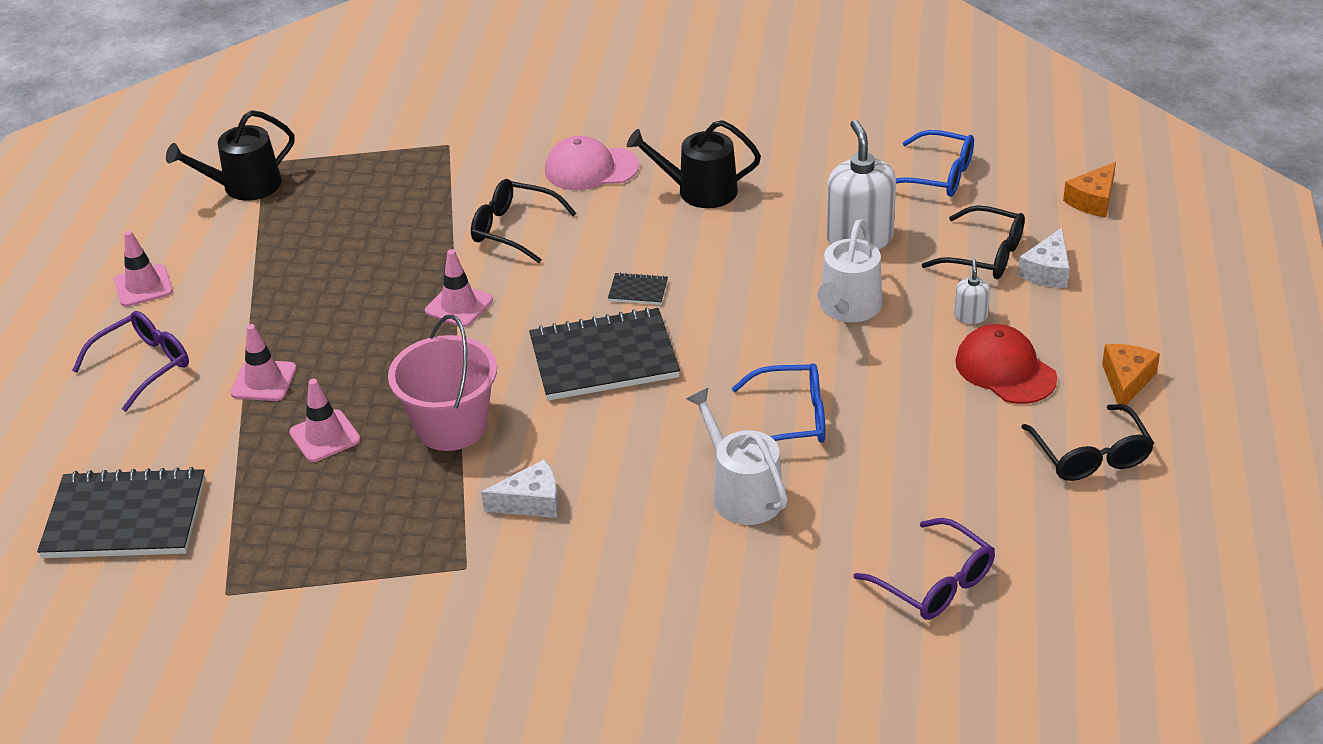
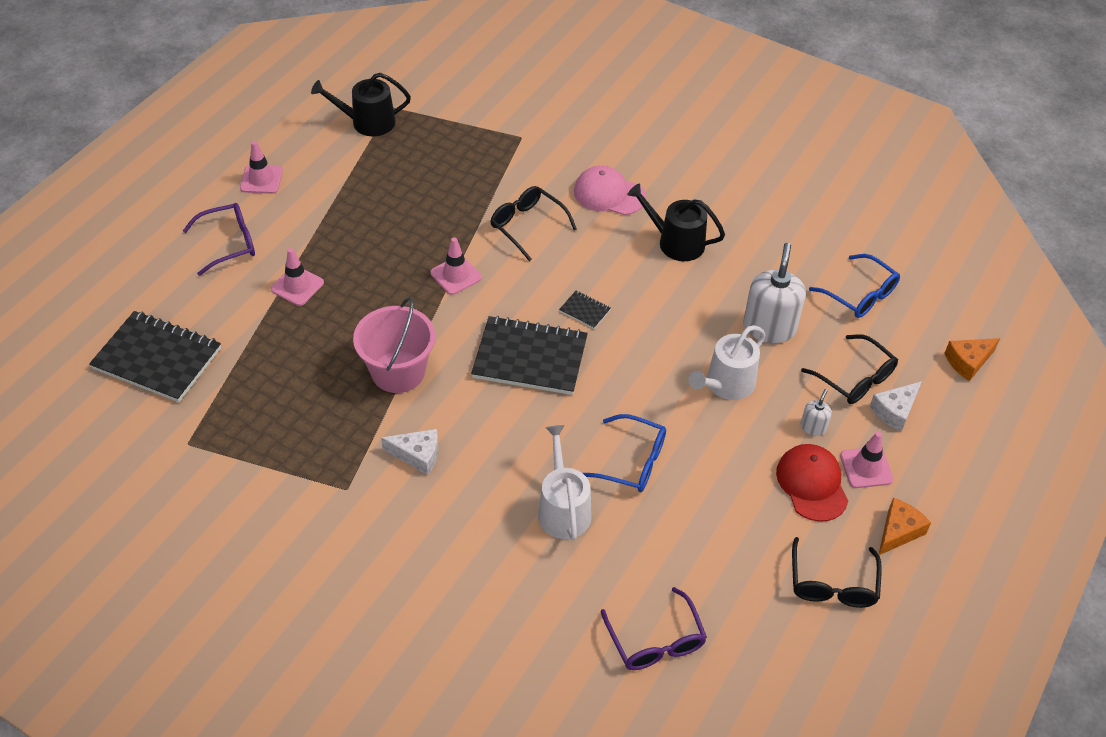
camera: 20 degrees right, 10 degrees up
pink traffic cone [289,379,360,462] -> pink traffic cone moved to [840,432,894,488]

